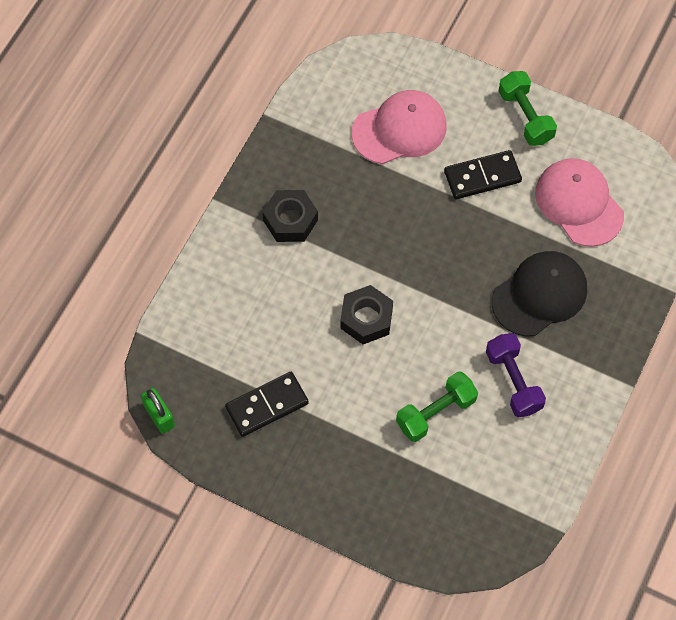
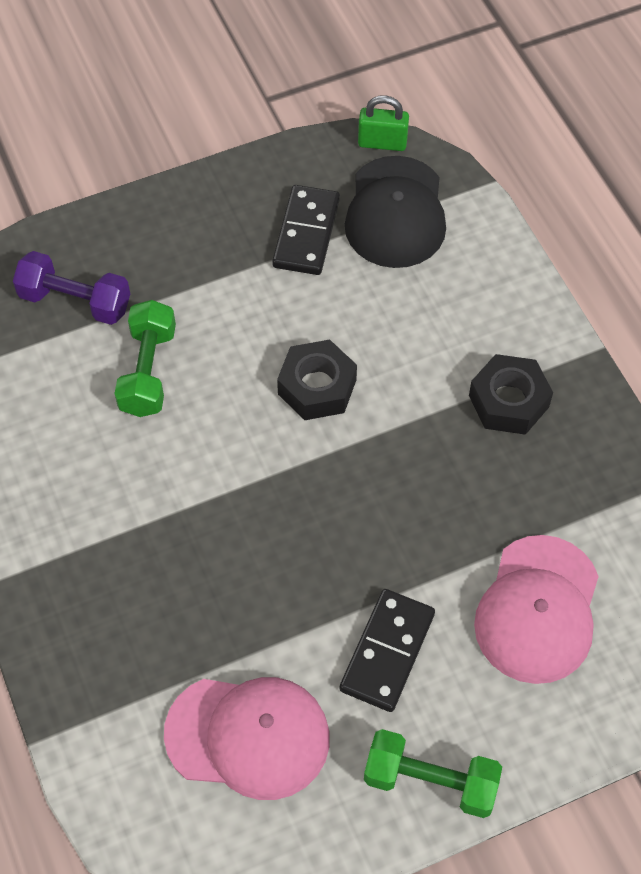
camera: 130 degrees right, 5 degrees down
purple dumbbell [486,333,546,417] -> purple dumbbell moved to [13,251,130,325]
black cap [492,251,587,336] -> black cap moved to [345,156,446,268]

